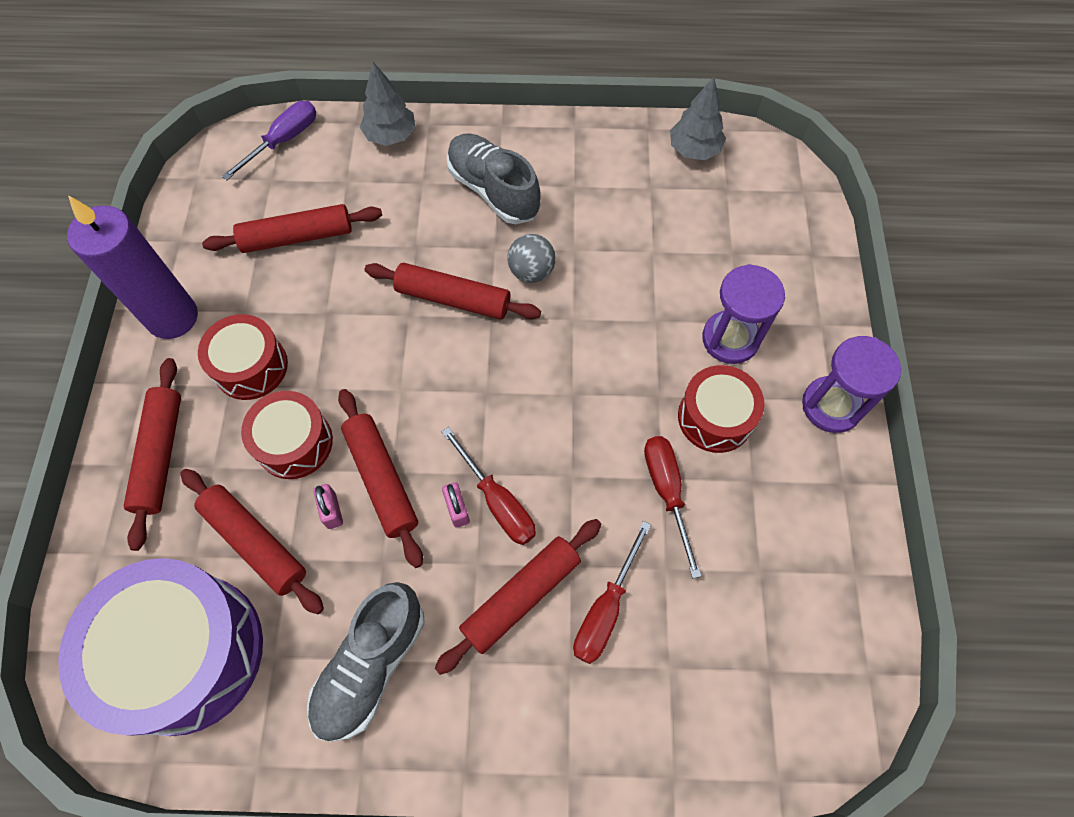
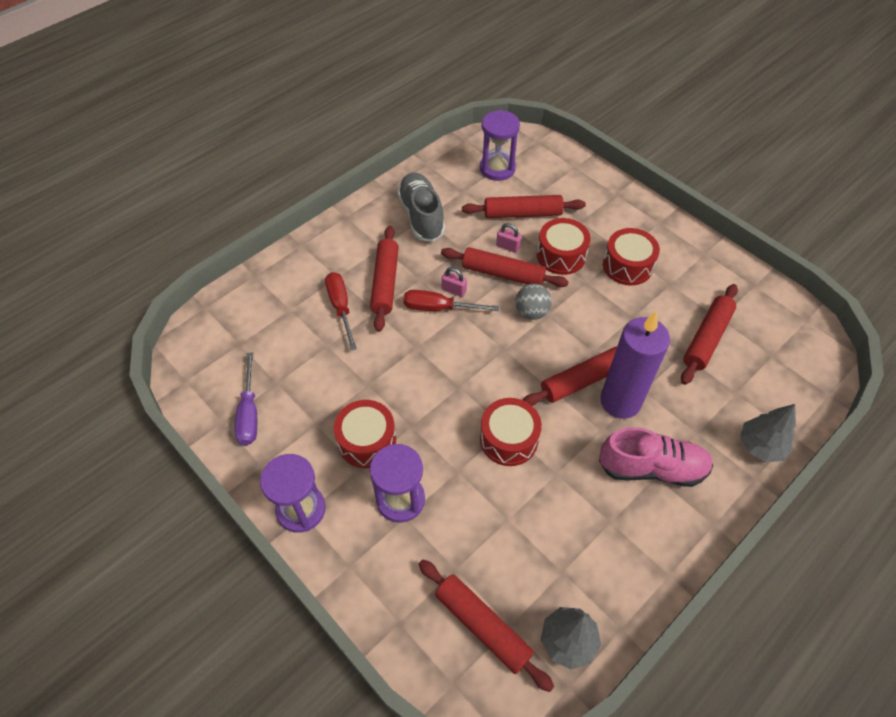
camera: 135 degrees right, 10 degrees down
purple drum [58,558,263,736] -> purple hourglass [480,110,520,181]
purple candle [67,196,198,339] -> purple candle moved to [600,311,670,419]
red rolling pin [124,358,181,551] -> red rolling pin moved to [419,559,554,692]
purple screwdriver [222,101,316,180] -> purple screwdriver moved to [235,352,257,445]
grey shoe [447,133,541,224] -> pink shoe [599,427,713,487]
grey ball [507,234,556,283] -> grey ball moved to [515,283,552,320]
red screwdriver [644,436,702,579] -> none
none -> red drum [480,398,542,466]

